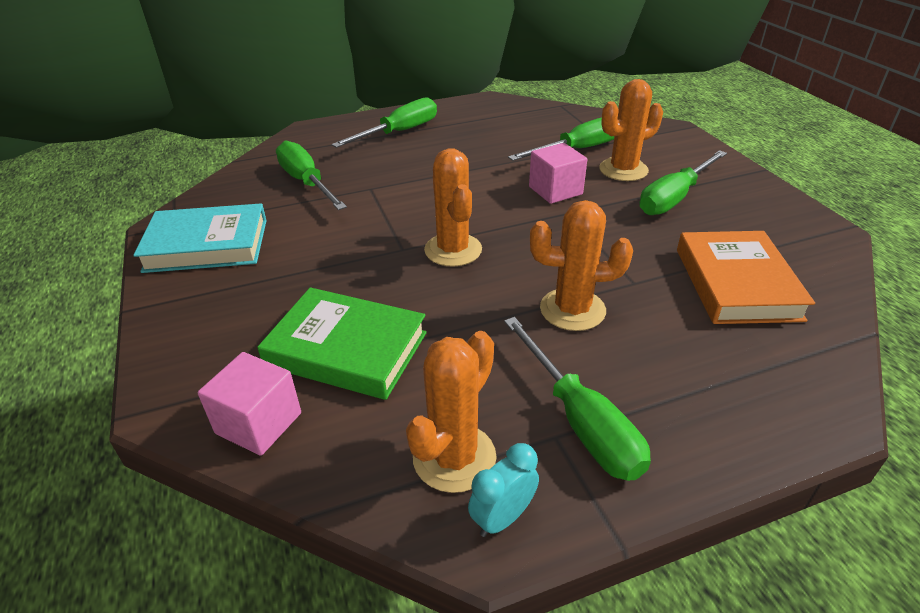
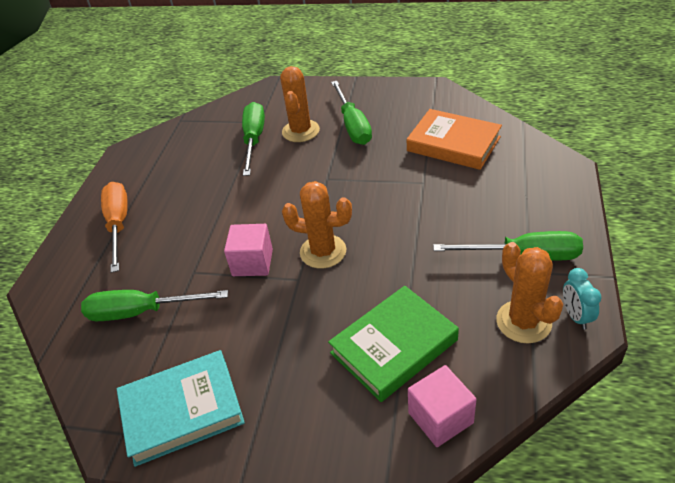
camera: 55 degrees left, 5 degrees up
turquoise book [133,203,267,273] -> turquoise book turned 45 degrees clockwise [117,350,245,467]
green screwdriver [331,97,437,148] -> orange screwdriver [101,182,128,273]
pink cube [529,143,587,204] -> pink cube moved to [224,224,273,276]
orange cactus [530,200,633,331] -> none

